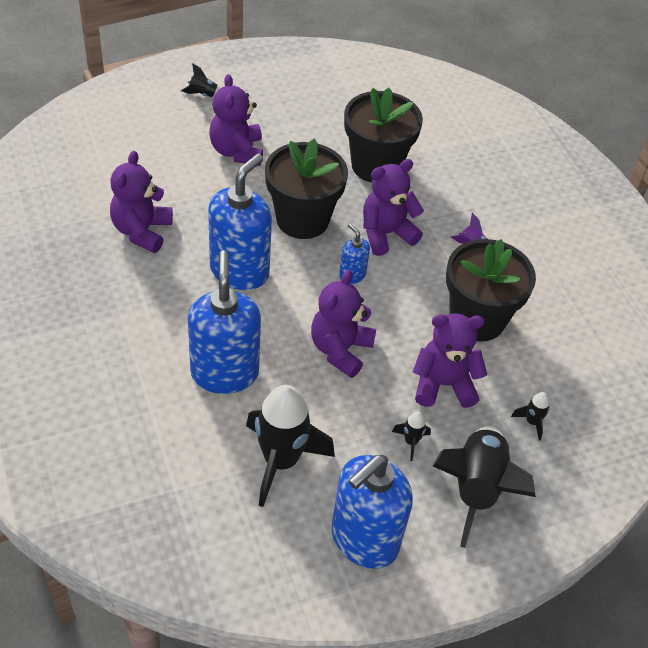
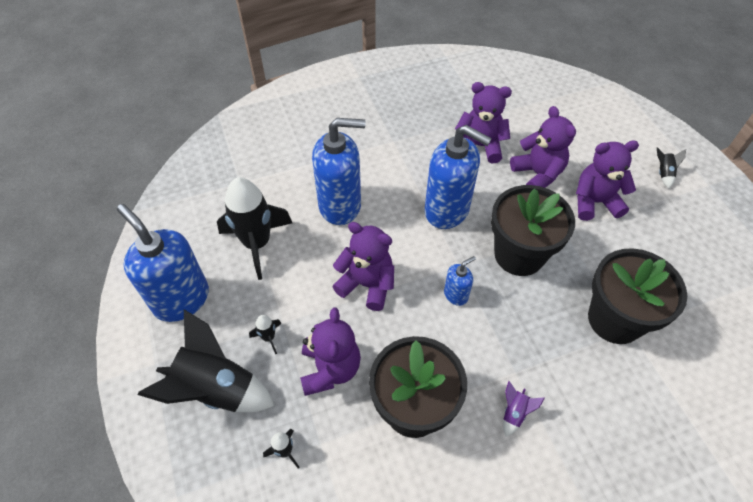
camera: 95 degrees right, 5 degrees up
purple teddy bear [363,159,424,256] -> purple teddy bear moved to [510,106,576,188]

